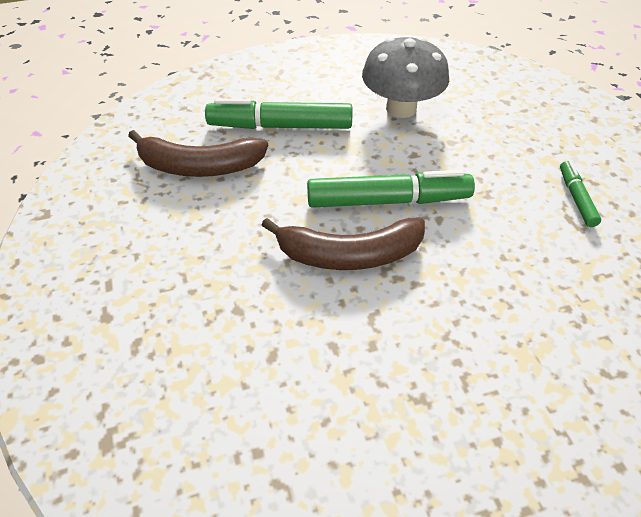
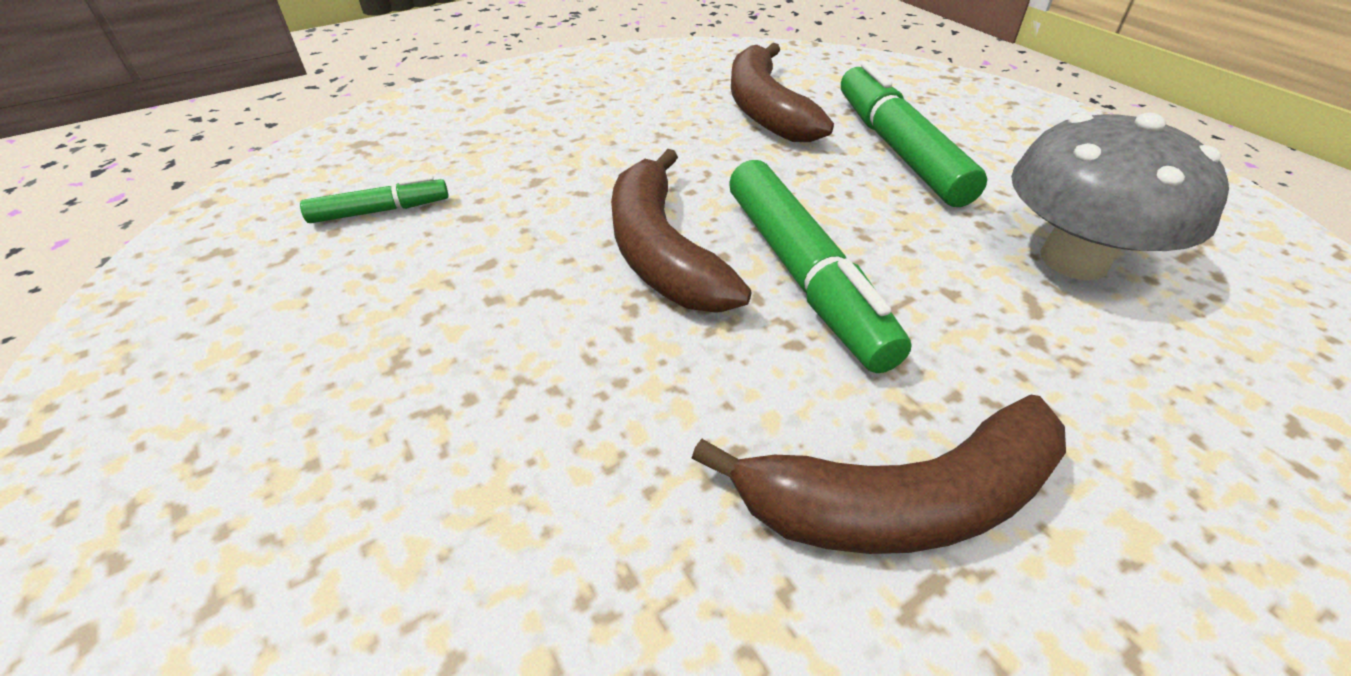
camera: 75 degrees right, 5 degrees down
green marker [560,161,601,227] -> green marker moved to [300,176,449,223]
none -> brown banana [692,395,1066,554]

